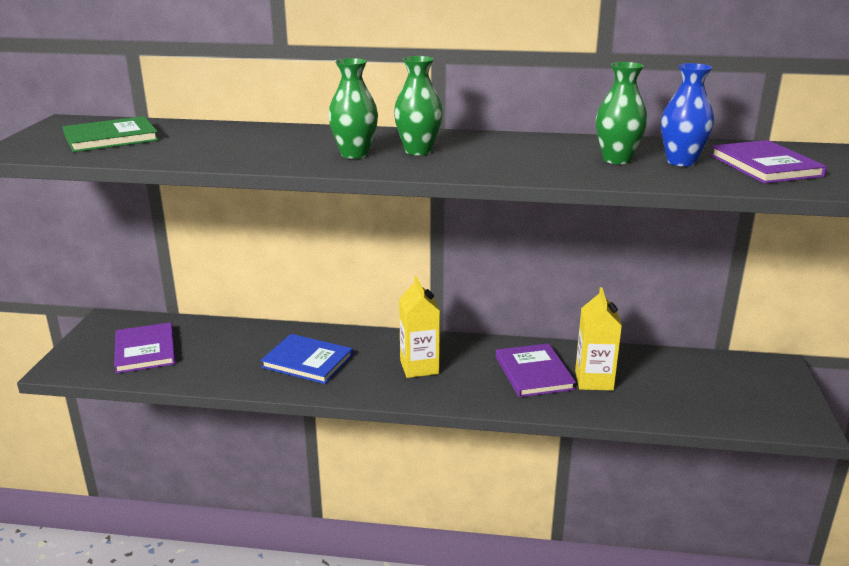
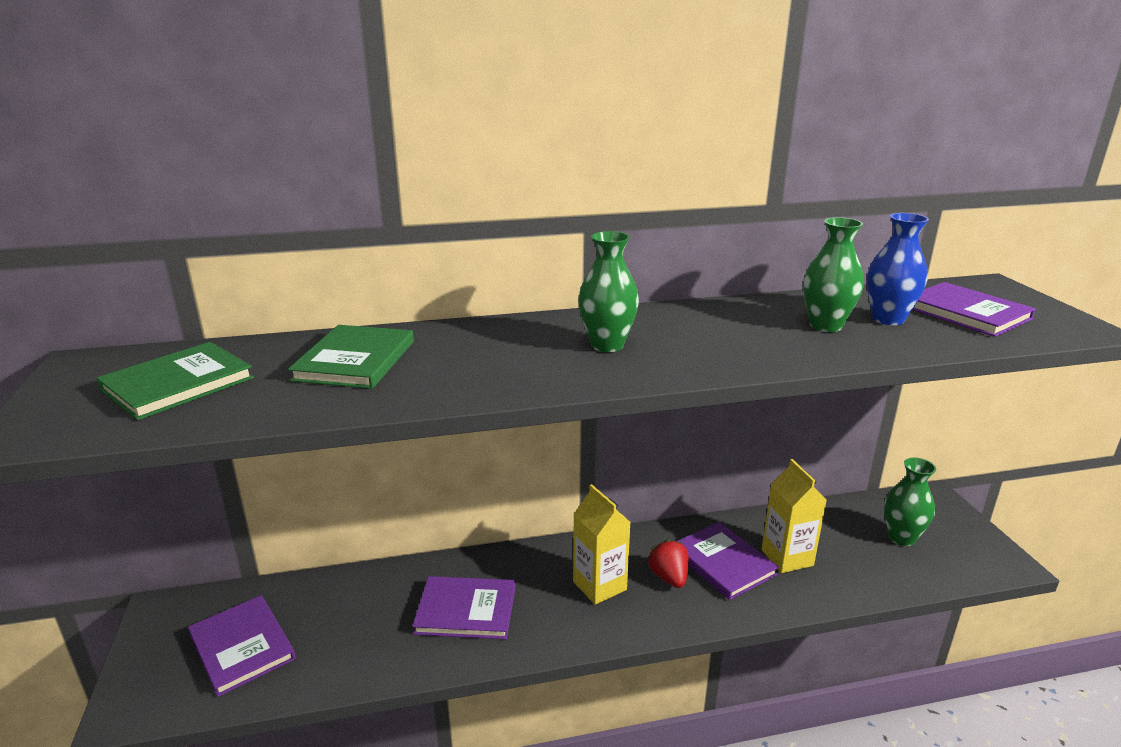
camera: 20 degrees left, 0 degrees up
blue book [261,334,353,384] -> purple book [412,576,515,639]
green vase [328,58,378,159] -> green vase moved to [884,458,936,546]
none -> green book [288,325,414,389]
none -> red strawberry [648,539,689,588]

